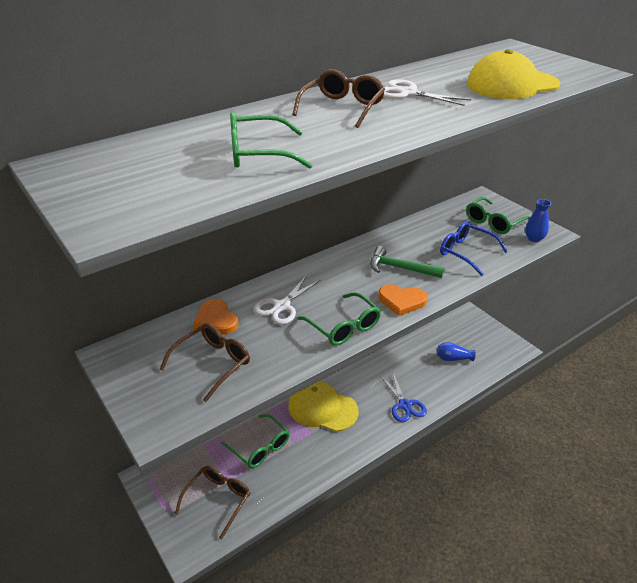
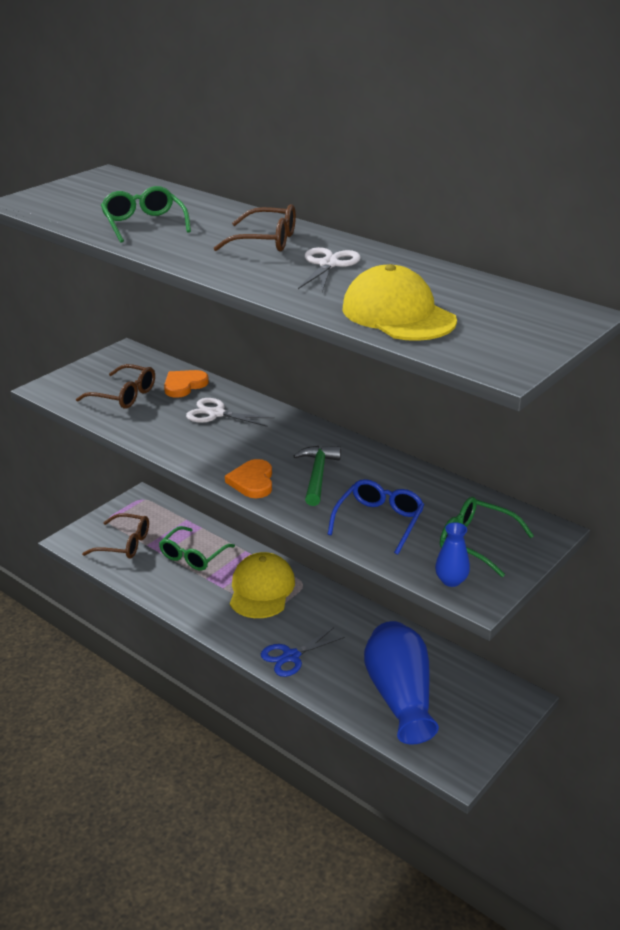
camera: 75 degrees right, 5 degrees down
green glasses [297,292,381,346] -> none
blue vase [437,342,476,361] -> blue vase [364,621,439,744], size x2.27

